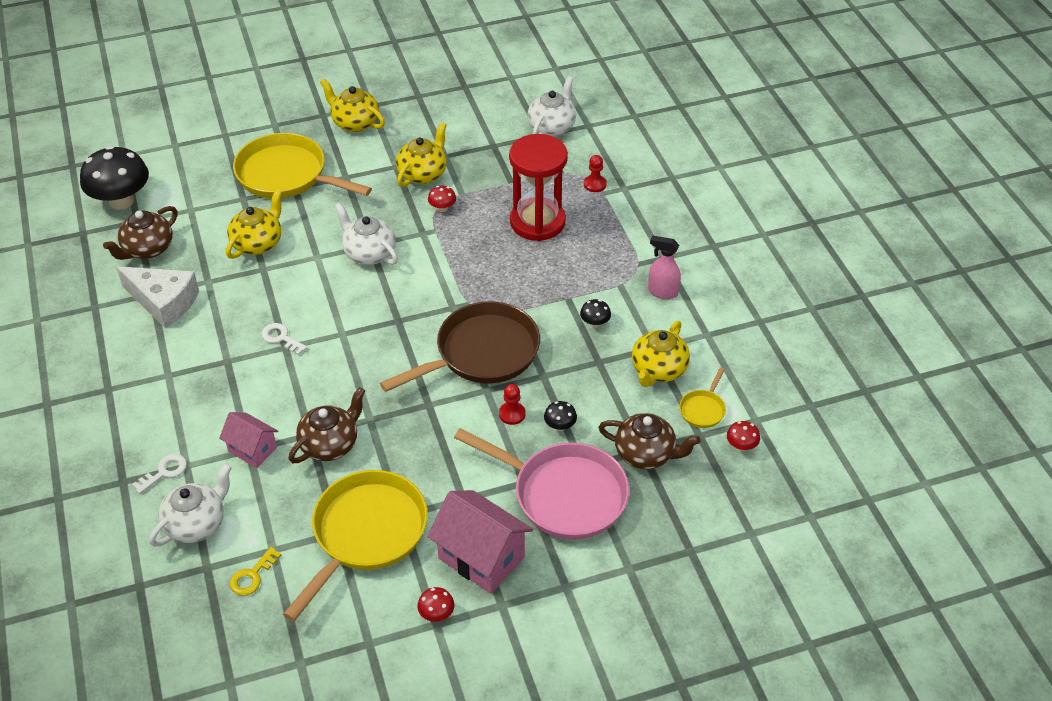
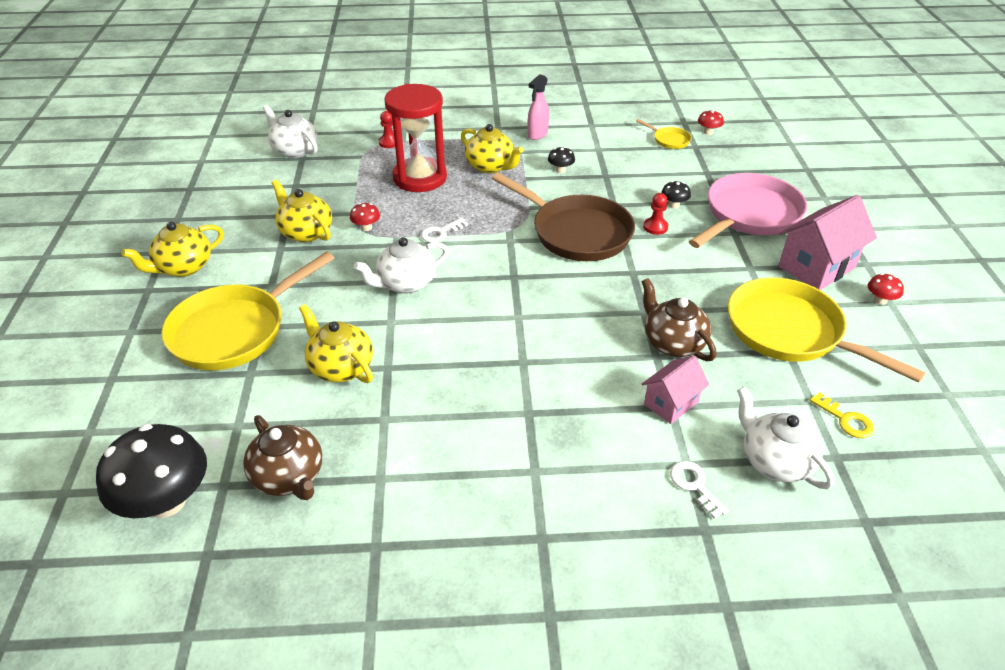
camera: 75 degrees left, 5 degrees down
white cheese [116,266,199,329] -> none
white key [261,323,307,355] -> white key moved to [421,218,468,243]
brown pan [380,301,540,392] -> brown pan turned 150 degrees clockwise [492,173,635,261]
brown teapot [598,413,700,469] -> none
yellow teapot [632,321,690,387] -> yellow teapot moved to [461,124,524,174]

